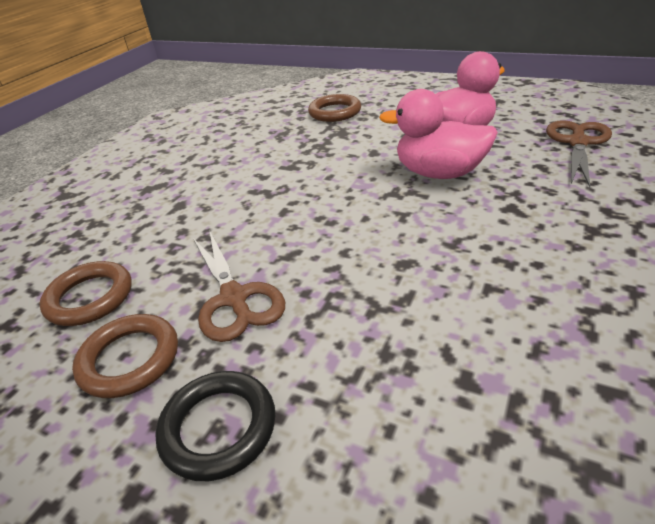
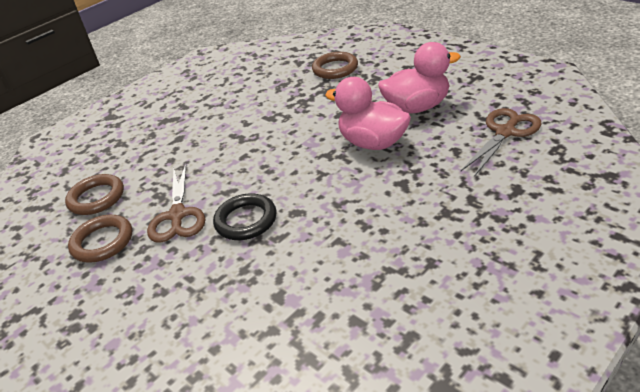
camera: 20 degrees right, 0 degrees up
black ring [155,371,275,481] -> black ring moved to [213,193,277,240]

